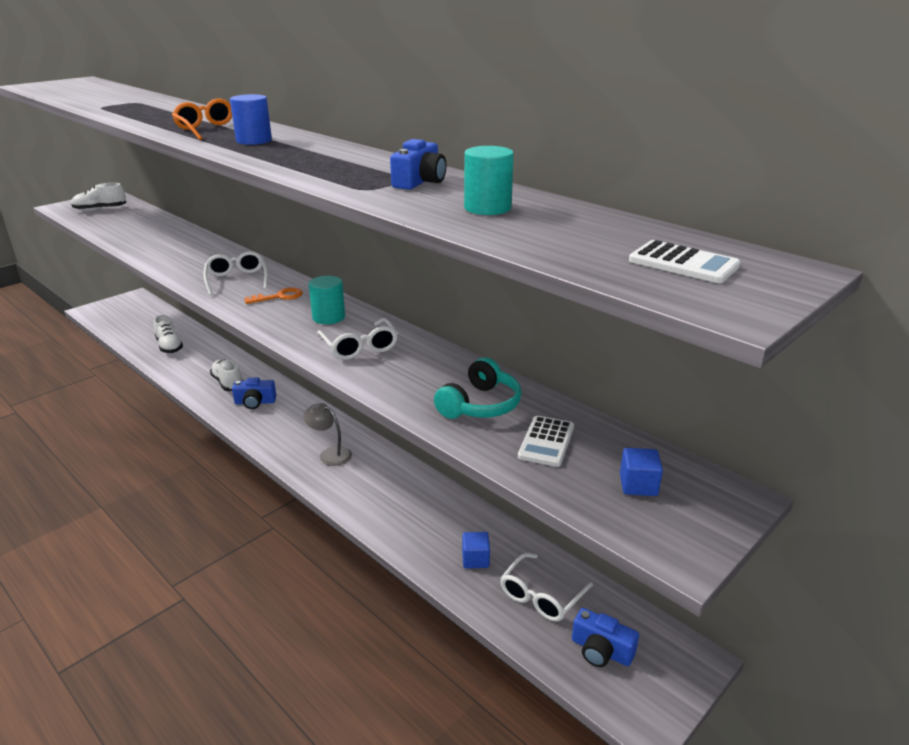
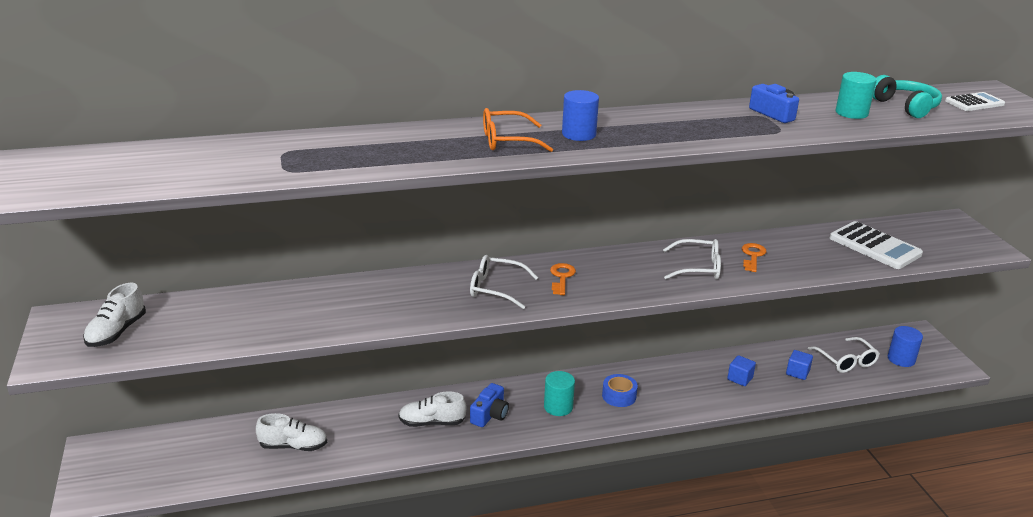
camera: 60 degrees left, 0 degrees up
grey lamp [303,403,352,466] -> blue tape [602,374,638,407]
turquoise cylinder [309,276,345,324] -> turquoise cylinder moved to [544,371,575,416]
turquoise headphones [434,357,522,419] -> turquoise headphones moved to [873,75,942,118]
white calculator [518,416,574,467] -> white calculator [830,221,923,269], size x1.63
blue camera [572,608,639,667] -> blue cylinder [888,326,923,367]
blue cube [620,448,663,496] -> blue cube moved to [727,355,756,386]
none -> orange key [742,243,766,272]

